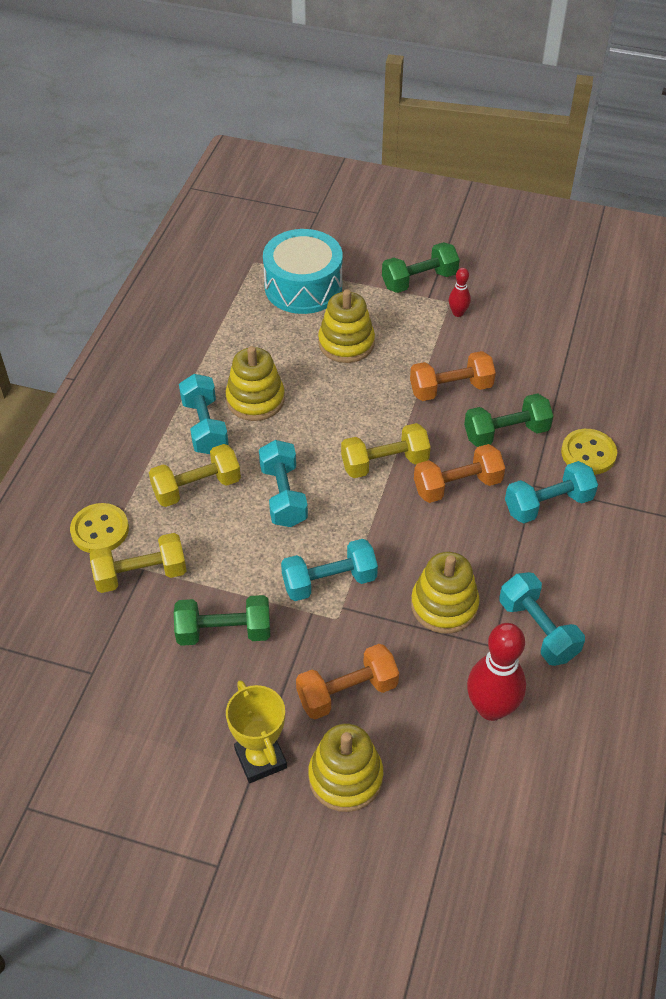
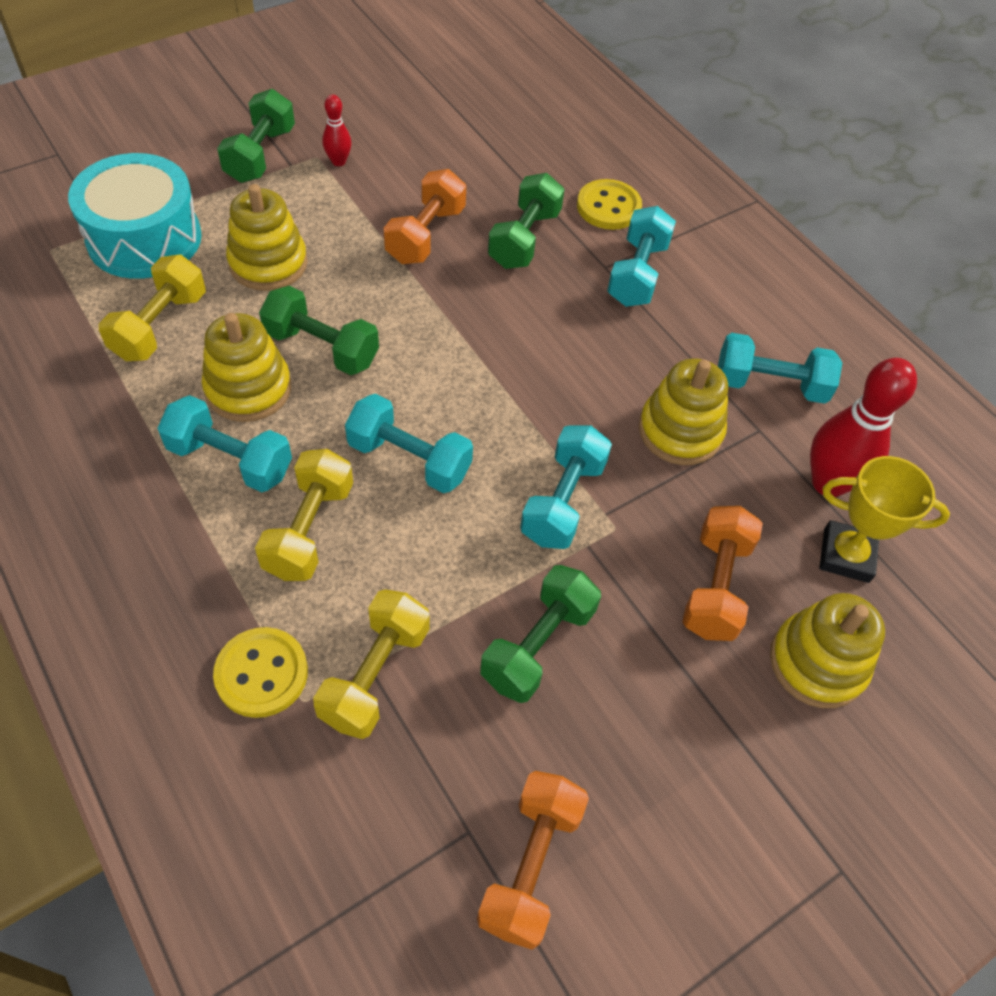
camera: 55 degrees left, 5 degrees up
yellow trophy [226,680,287,783] -> yellow trophy moved to [819,456,950,583]
yellow dumbbell [341,423,431,478] -> yellow dumbbell moved to [98,255,206,361]
orange dumbbell [414,444,505,503] -> orange dumbbell moved to [477,771,589,950]
none -> green dumbbell [259,286,379,375]

